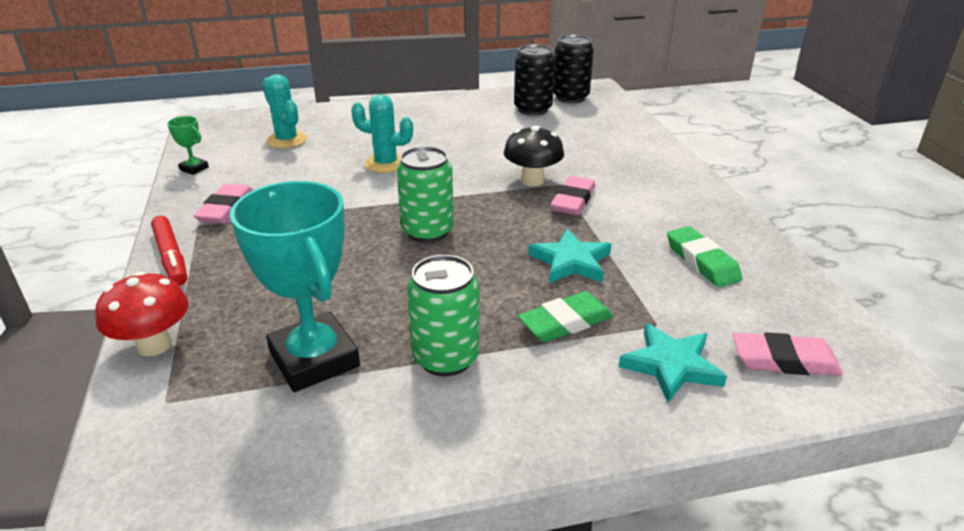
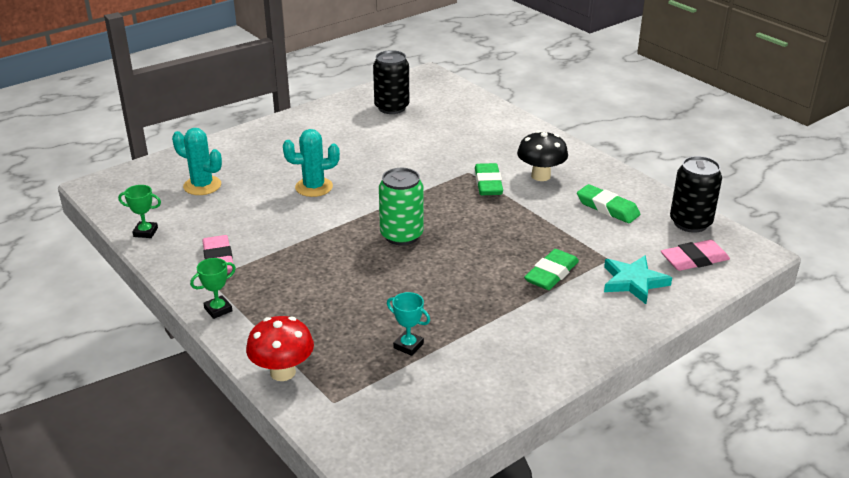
camera: 25 degrees left, 0 degrees up
red marker [151,216,187,286] -> green trophy [190,258,236,319]
turquoise trophy [230,181,360,392] -> turquoise trophy [387,292,430,356], size x0.43
green can [407,255,480,377] -> none
black mushroom [504,126,564,186] -> black mushroom moved to [517,131,568,181]
turquoise star [528,229,612,283] -> none
pink eraser [550,176,595,215] -> green eraser [475,163,503,195]
black can [553,34,594,103] -> black can moved to [670,156,722,233]

